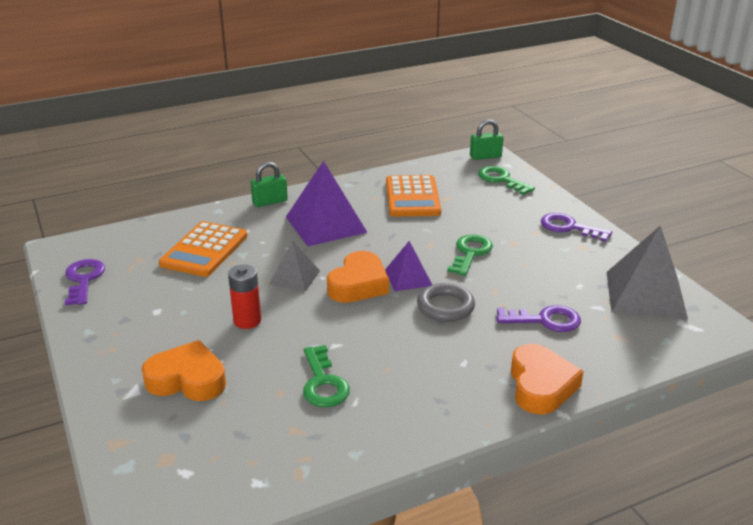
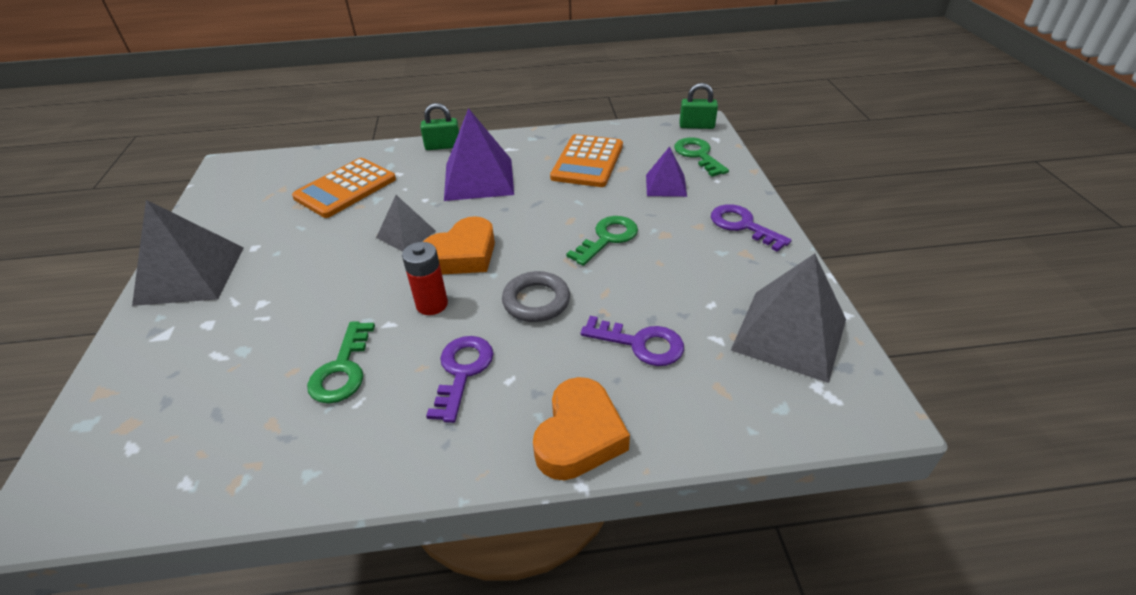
camera: 20 degrees right, 10 degrees up
purple key [65,259,105,305] -> purple key moved to [426,336,494,423]
orange heart [142,340,226,401] -> none
red battery [228,264,261,329] -> red battery moved to [402,242,448,315]
purple pyramid [385,241,432,291] -> purple pyramid moved to [646,146,687,197]
none -> grey pyramid [132,200,244,306]

